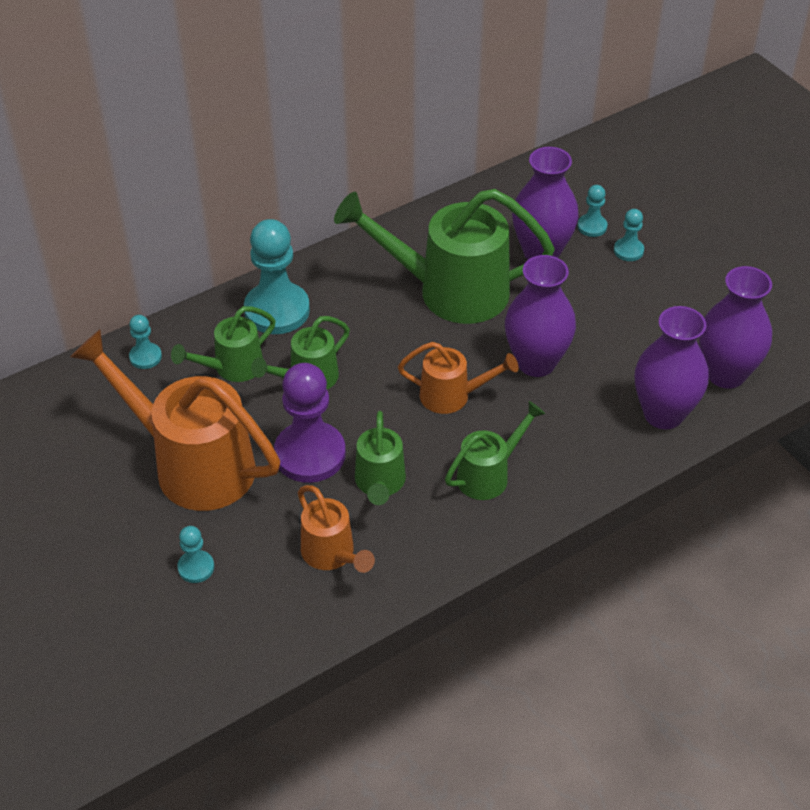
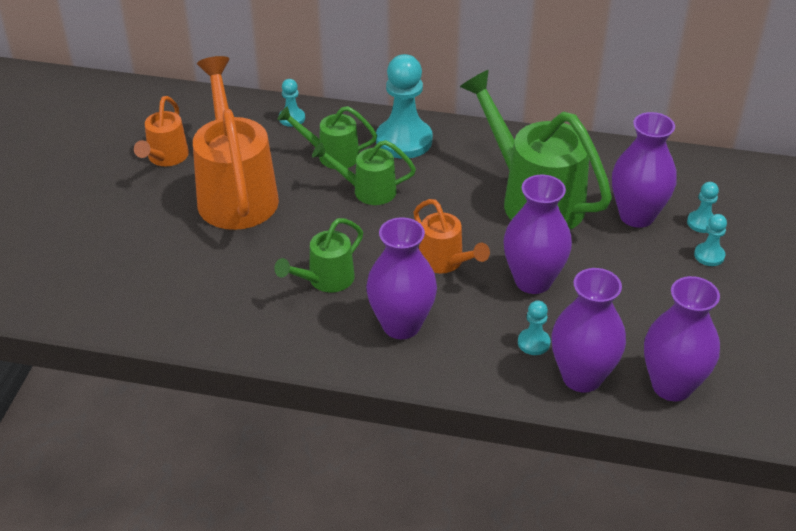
camera: 45 degrees right, 5 degrees down
turquoise pawn [177,526,214,583] -> turquoise pawn moved to [518,300,551,355]
purple pawn [274,363,346,483] -> none
orange watering can [298,485,375,573] -> orange watering can moved to [134,96,189,166]
green watering can [445,401,545,500] -> purple vase [366,217,437,339]

